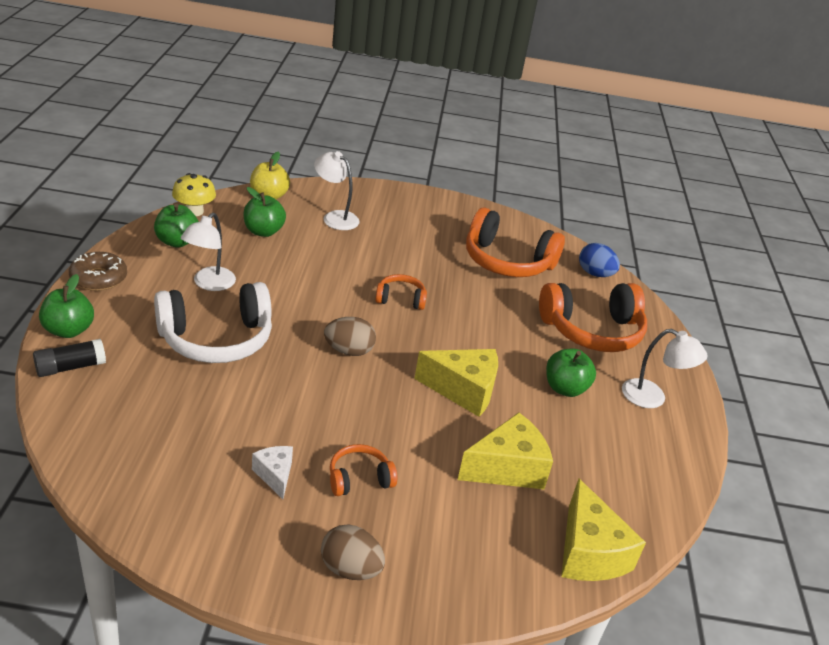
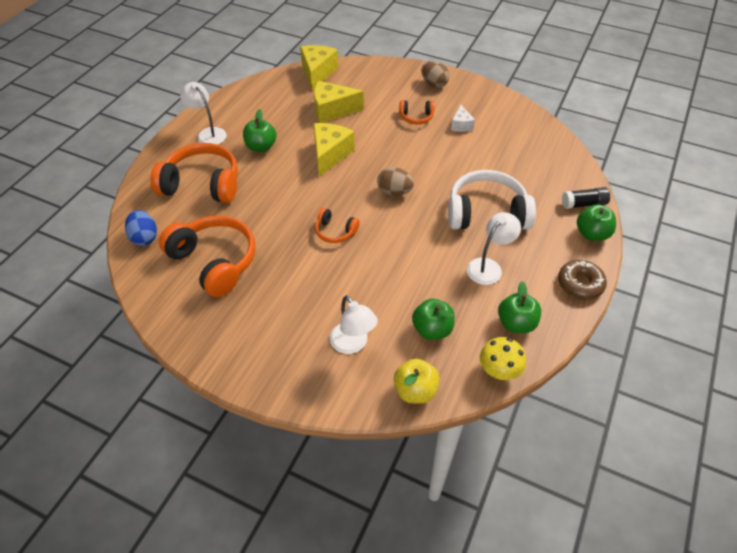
camera: 155 degrees left, 15 degrees up
yellow cheese [414,349,498,417] -> yellow cheese turned 75 degrees clockwise [313,123,355,176]

